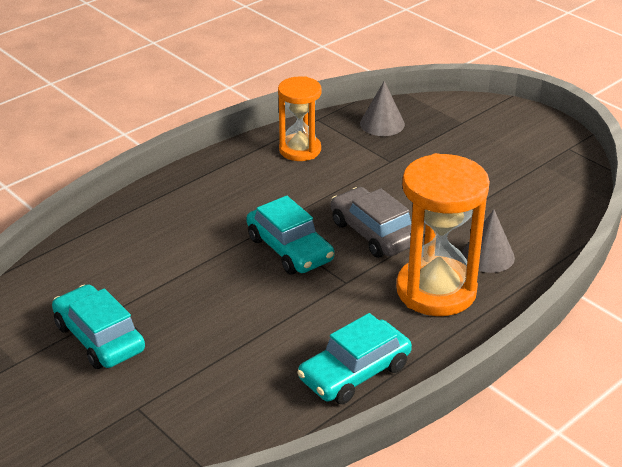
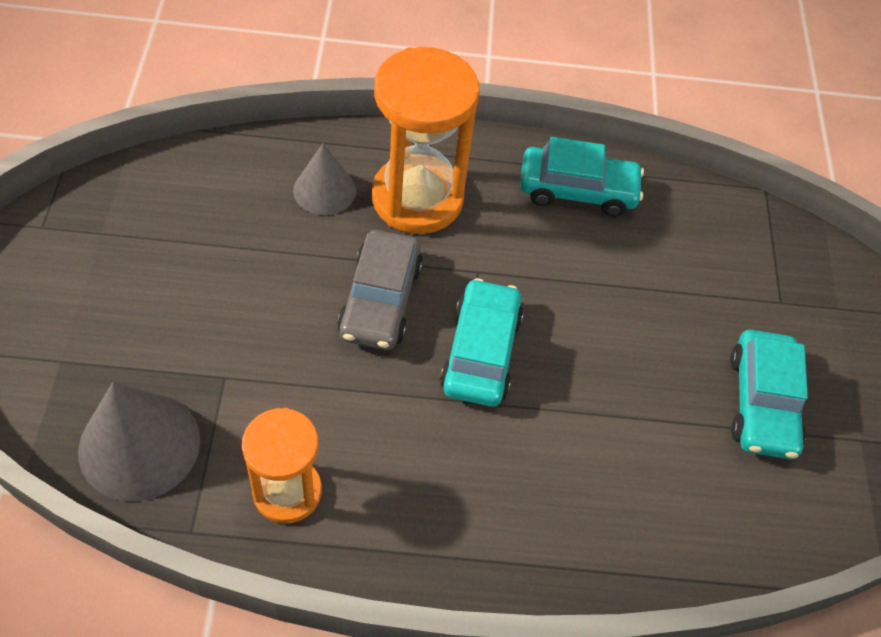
camera: 140 degrees left, 20 degrees up
grey cone [360,81,405,136] -> grey cone [78,382,200,501], size x1.59

